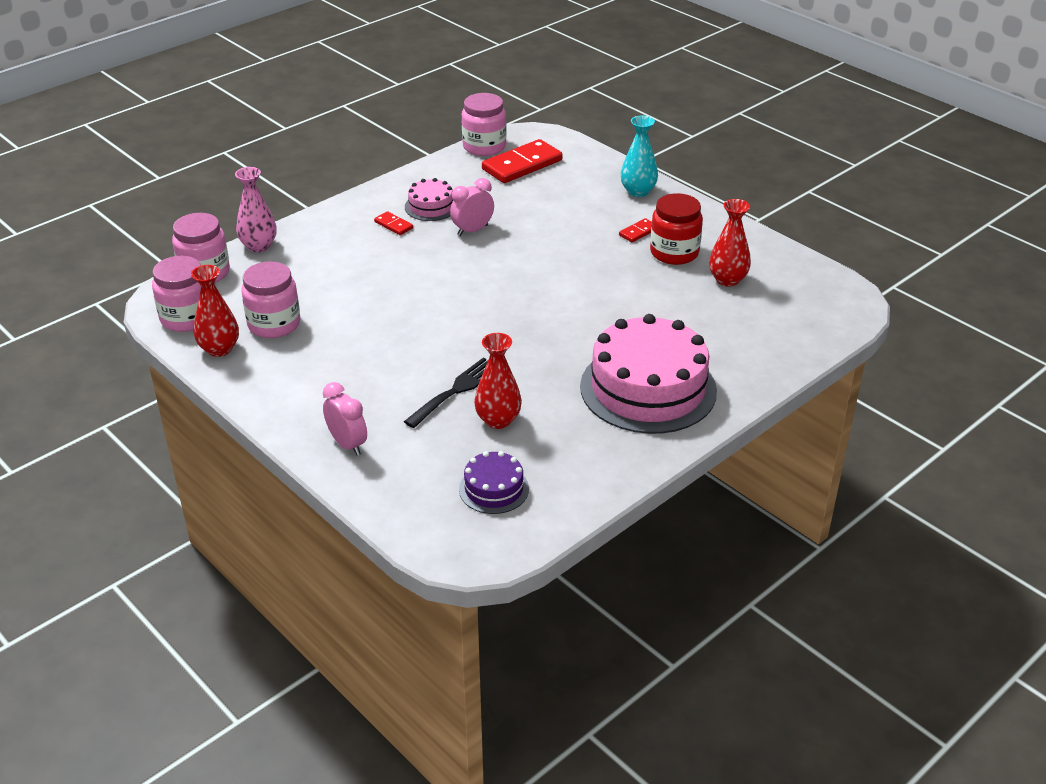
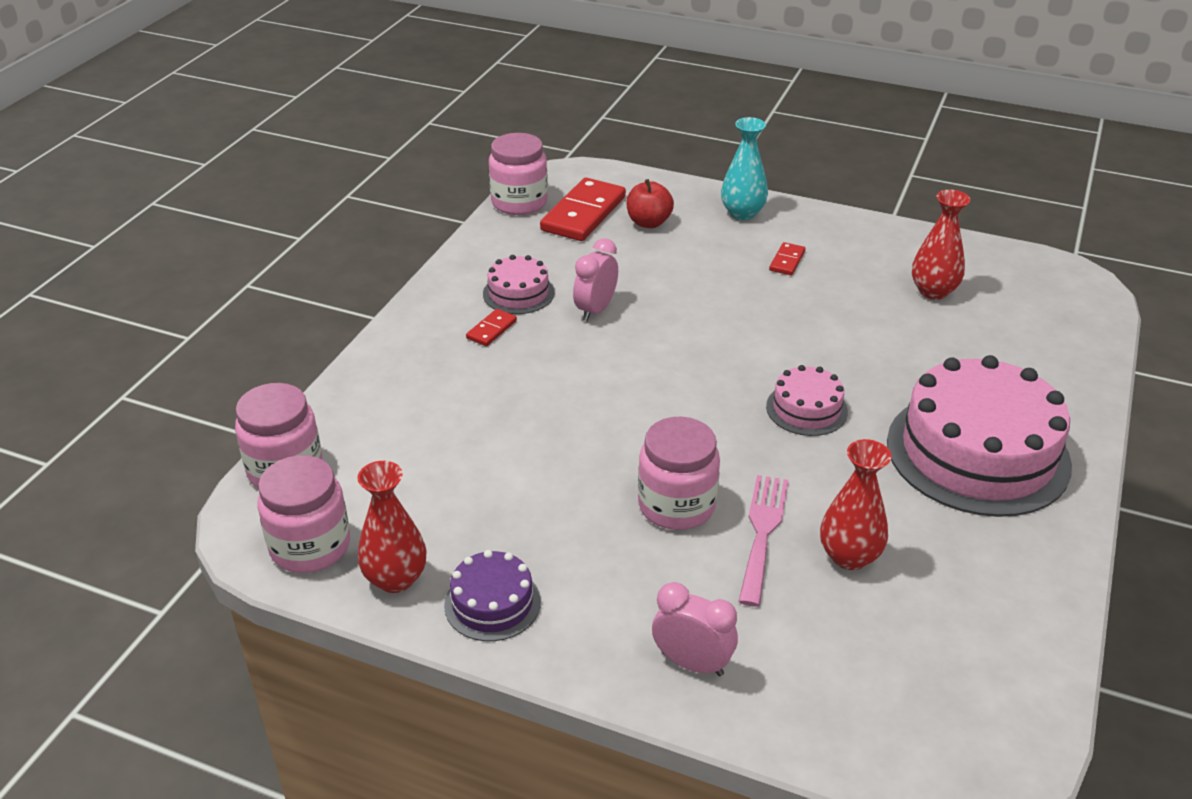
camera: 25 degrees left, 0 degrees up
pink vase [235,167,277,252] -> none
pink jar [241,261,300,338] -> pink jar moved to [638,417,720,530]
red domino [374,211,413,235] -> red domino turned 75 degrees counterclockwise [466,309,517,346]
black fork [404,357,488,428] -> pink fork [738,475,789,607]
purple cake [459,451,529,514] -> purple cake moved to [444,550,541,641]
red jar [650,193,703,265] -> none
none -> red apple [626,179,674,228]
none -> pink cake [766,365,848,436]

